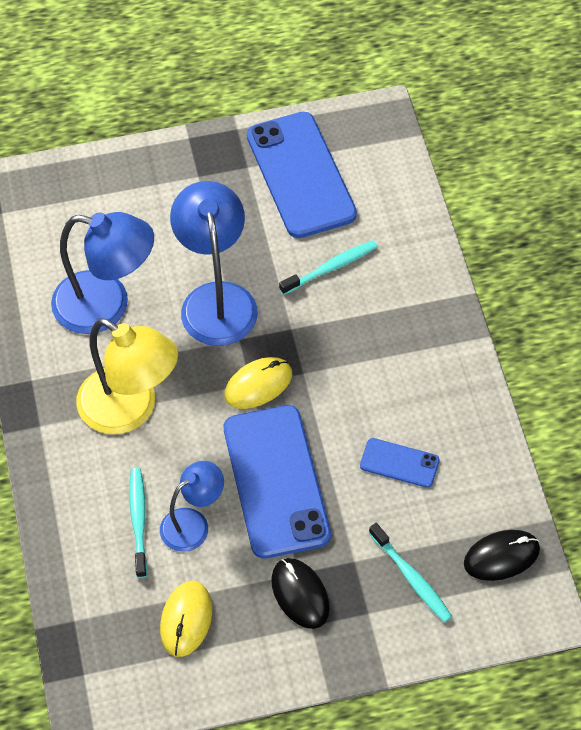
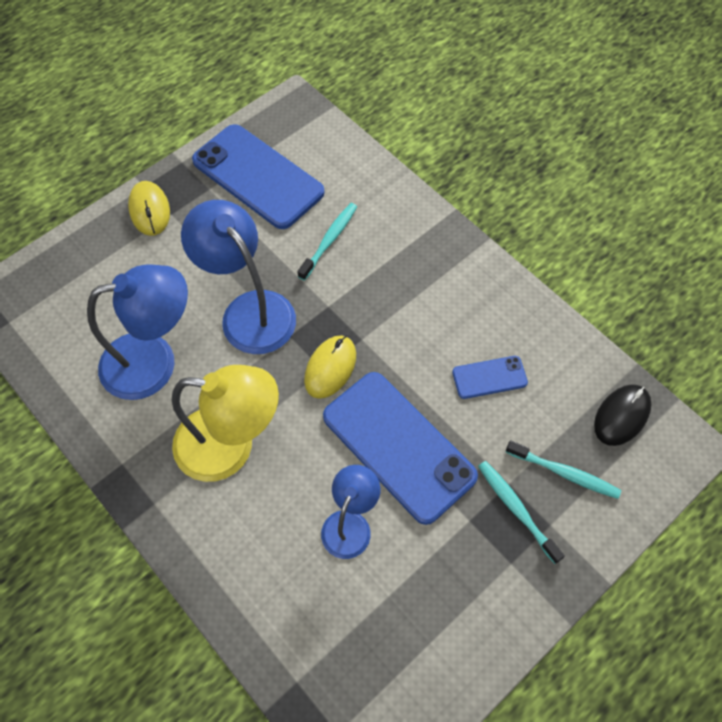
camera: 30 degrees left, 5 degrees up
turquoise toothbrush [129,468,147,578] -> turquoise toothbrush moved to [478,461,565,564]
yellow mouse [160,581,212,657] -> yellow mouse moved to [128,181,170,236]
black mouse [271,558,330,629] -> none

